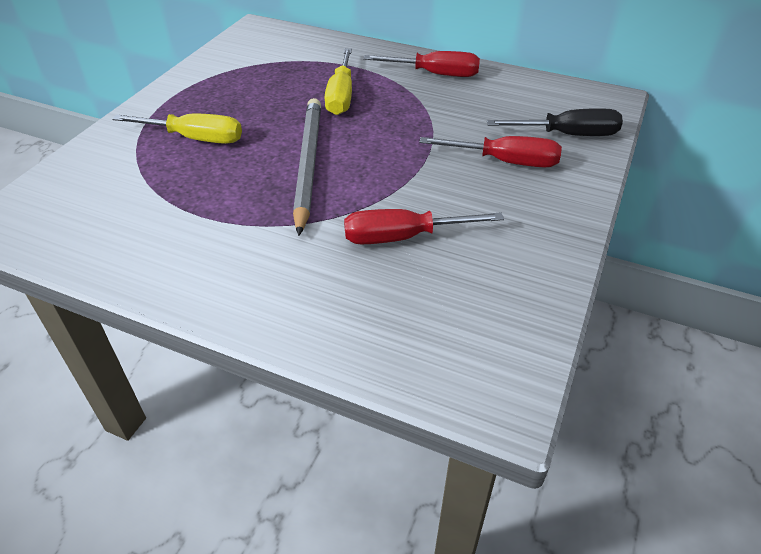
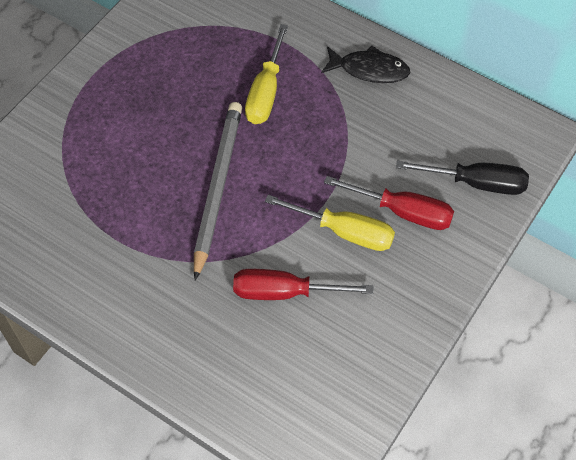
camera: 10 degrees right, 15 degrees up
yellow screwdriver [112,114,242,144] -> yellow screwdriver moved to [265,195,395,251]
red screwdriver [363,51,480,77] -> black fish [321,45,410,83]

